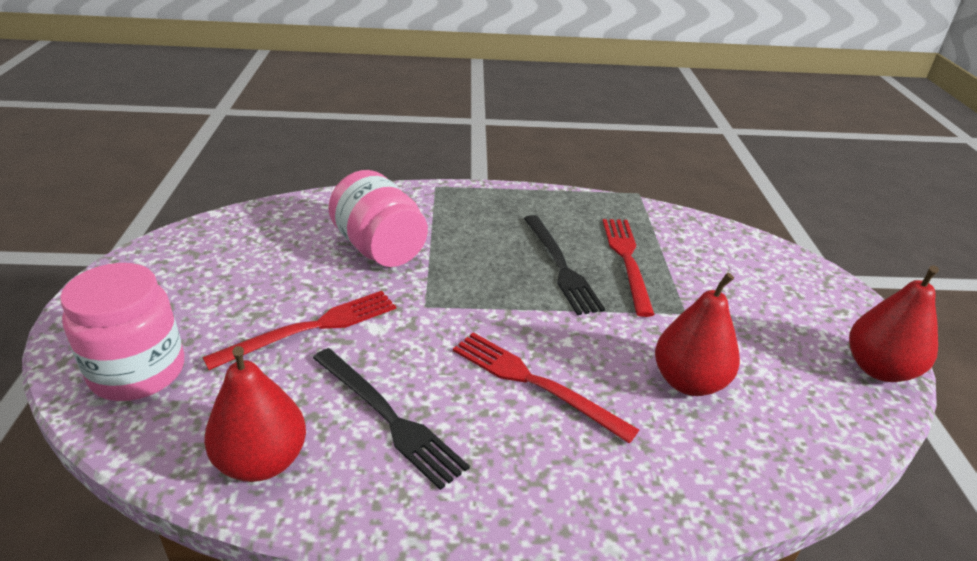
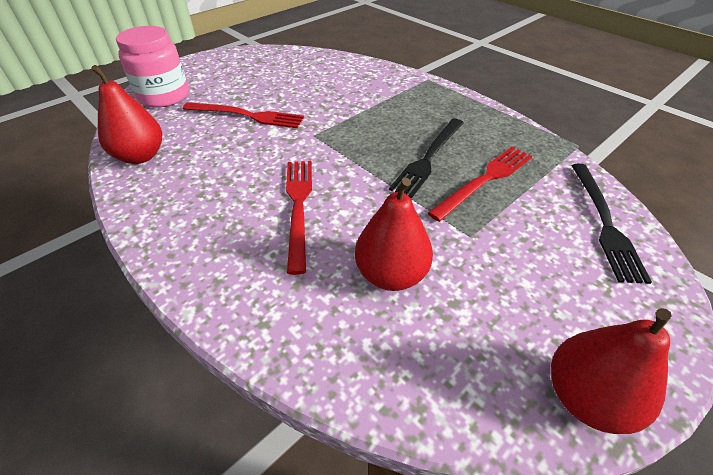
camera: 50 degrees right, 10 degrees up
black fork [313,348,470,490] -> black fork moved to [571,164,652,284]
pink jar [328,170,428,267] -> none

